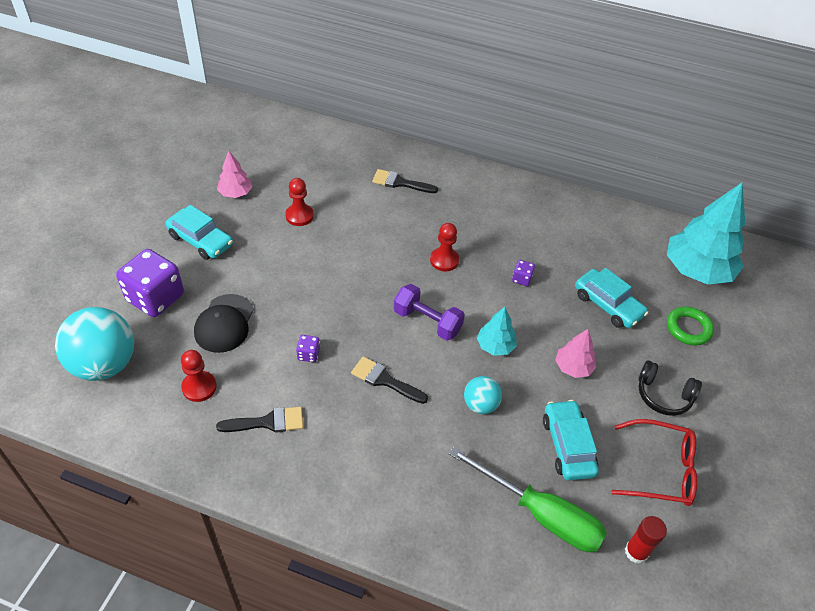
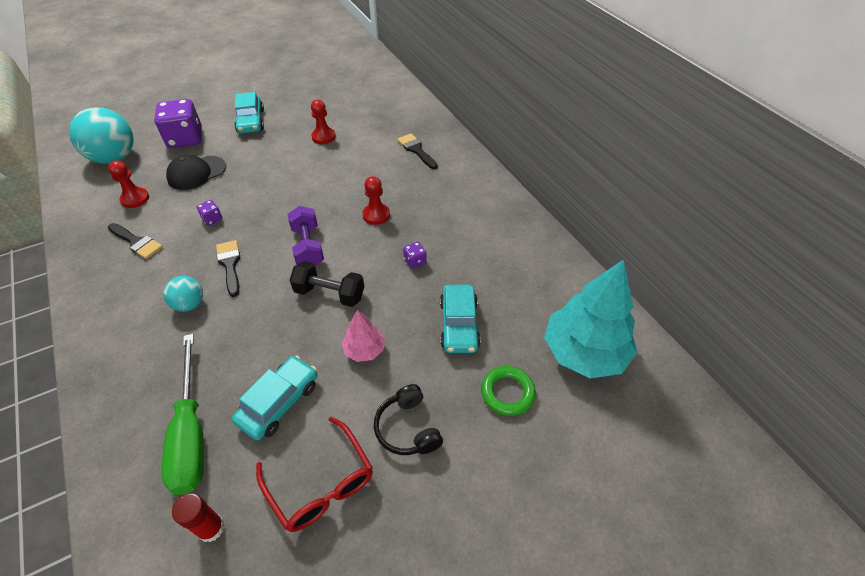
camera: 45 degrees right, 0 degrees up
pink tree [217,151,253,198] -> none
turquoise ball [464,376,502,414] -> turquoise ball moved to [163,276,203,312]
turquoise tree [477,307,517,356] -> black dumbbell [290,261,364,307]

